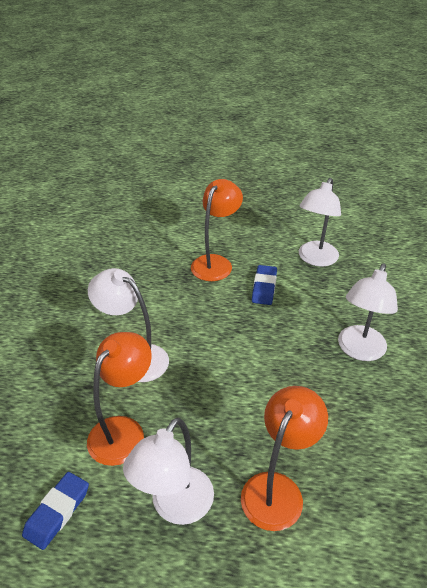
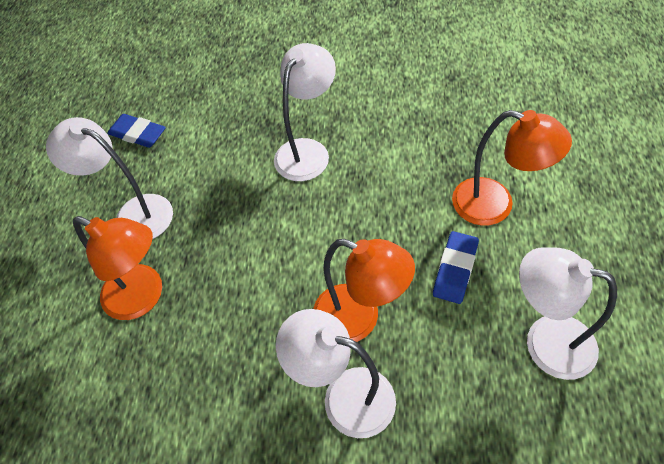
camera: 90 degrees right, 15 degrees up
orange lamp [87,332,152,466] -> orange lamp moved to [313,239,415,342]
blue eraser [252,265,277,305] -> blue eraser turned 75 degrees counterclockwise [433,231,479,304]

